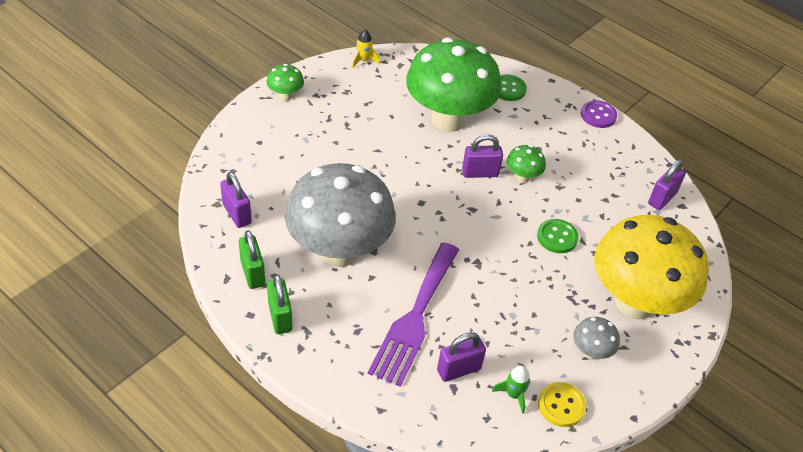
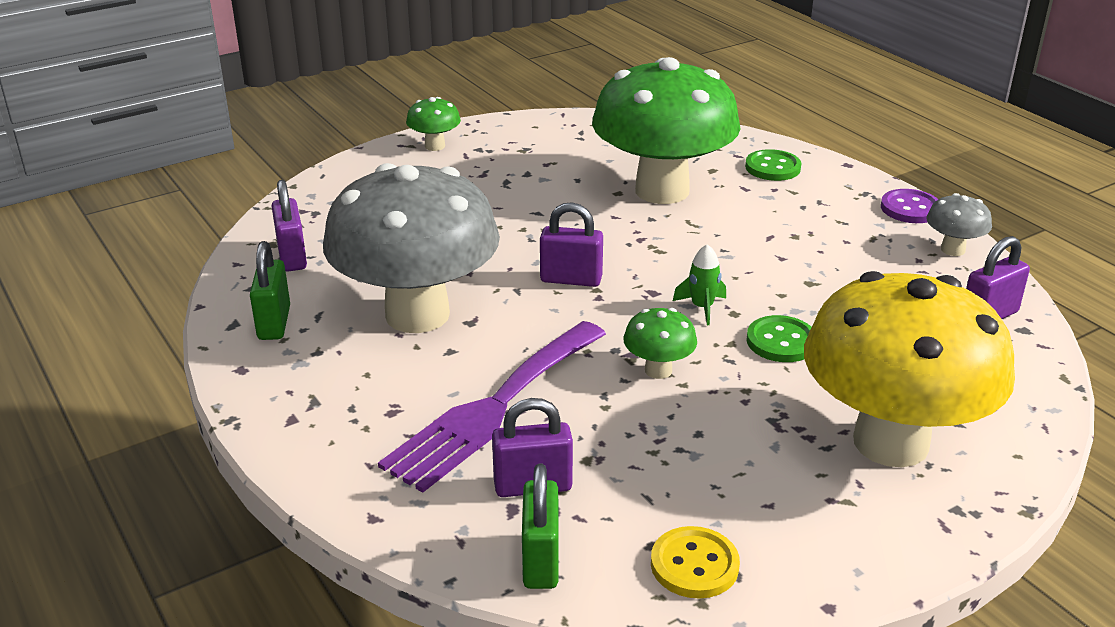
camera: 20 degrees right, 15 degrees down
green padlock [267,274,292,334] -> green padlock moved to [522,464,559,589]
yellow rocket [352,30,380,68] -> none
purple padlock [462,134,503,178] -> purple padlock moved to [540,202,603,287]
green rocket [492,366,530,414] -> green rocket moved to [673,244,726,325]
green mushroom [506,145,546,183] -> green mushroom moved to [623,308,697,379]
grey mushroom [574,317,620,359] -> grey mushroom moved to [926,193,992,256]

